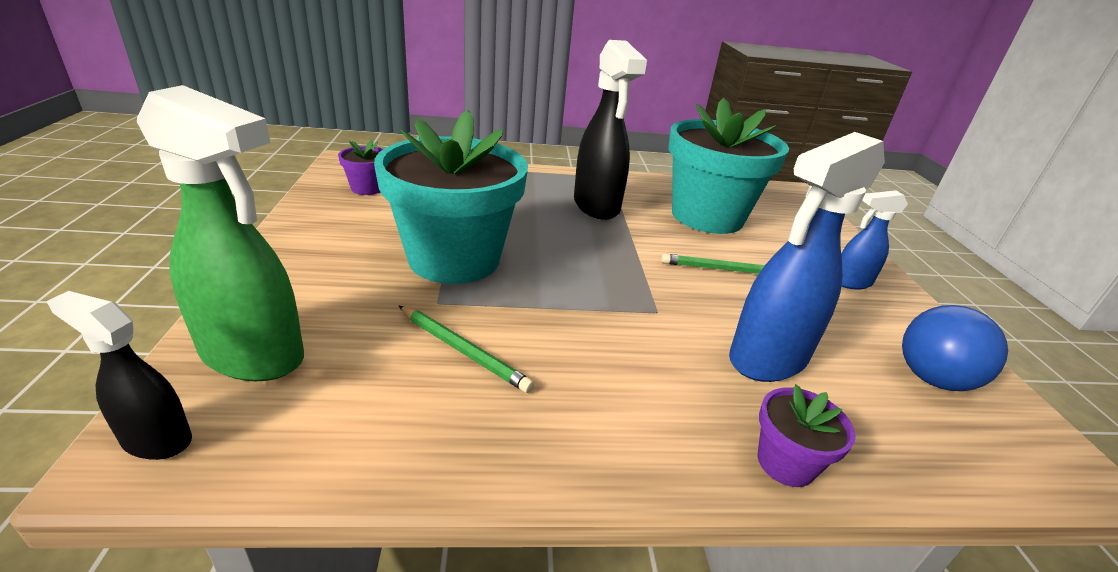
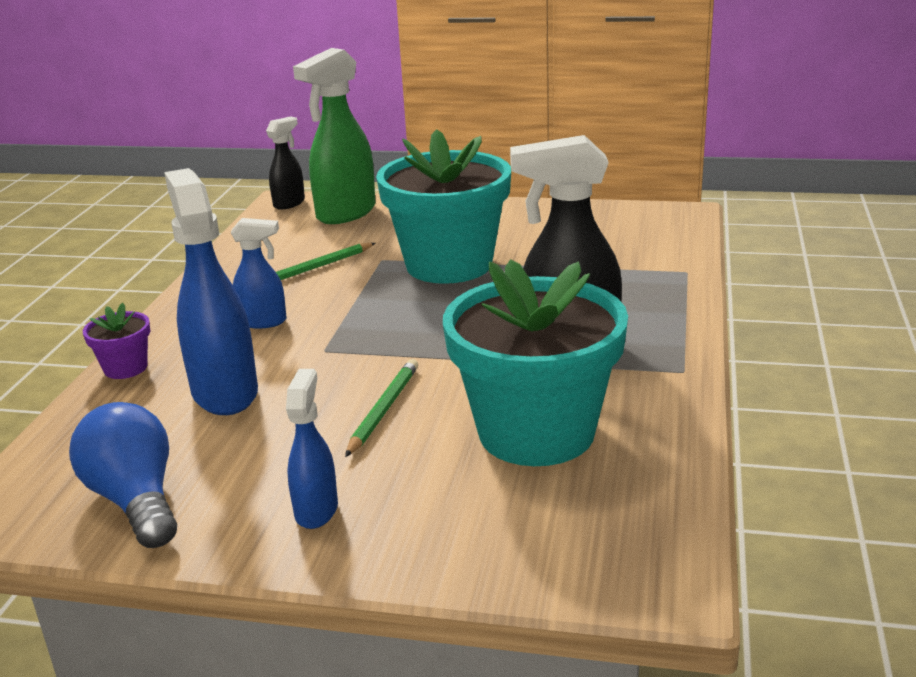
camera: 110 degrees right, 5 degrees down
purple flower pot [338,140,383,195] -> none
none -> blue spray bottle [231,218,286,329]

